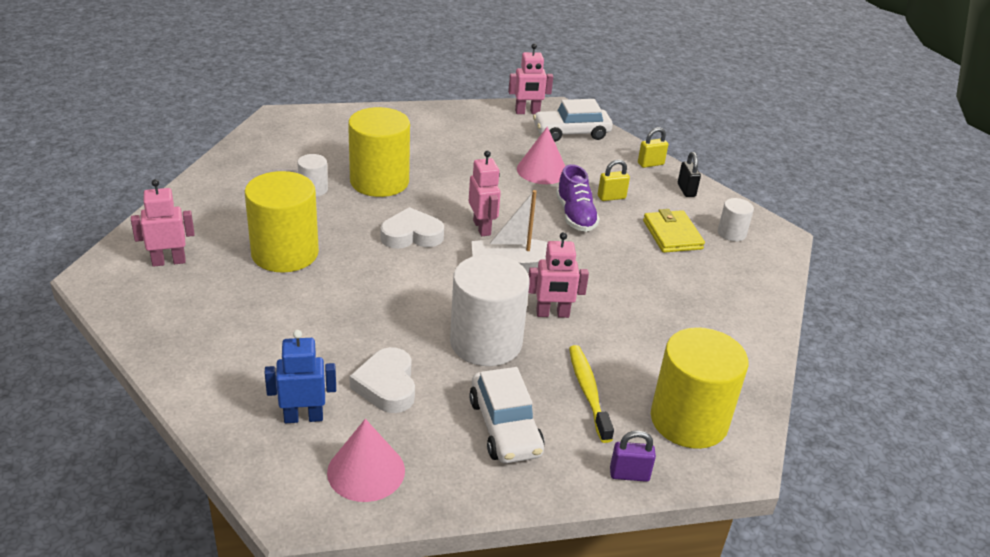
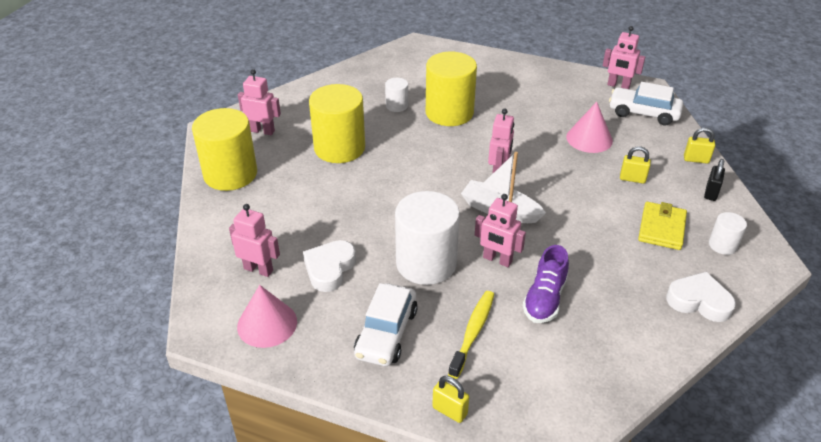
camera: 35 degrees right, 5 degrees up
blue robot [265,330,336,423] -> pink robot [229,204,280,277]
white heart [380,207,444,249] -> white heart moved to [666,272,736,322]
purple shoe [556,164,600,232] -> purple shoe moved to [523,245,569,323]
purple padlock [610,430,656,482] -> yellow padlock [432,376,469,423]
yellow cylinder [651,327,748,449] -> yellow cylinder moved to [192,108,257,191]

